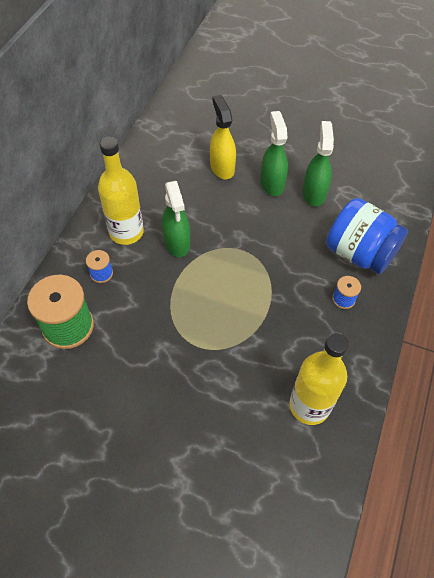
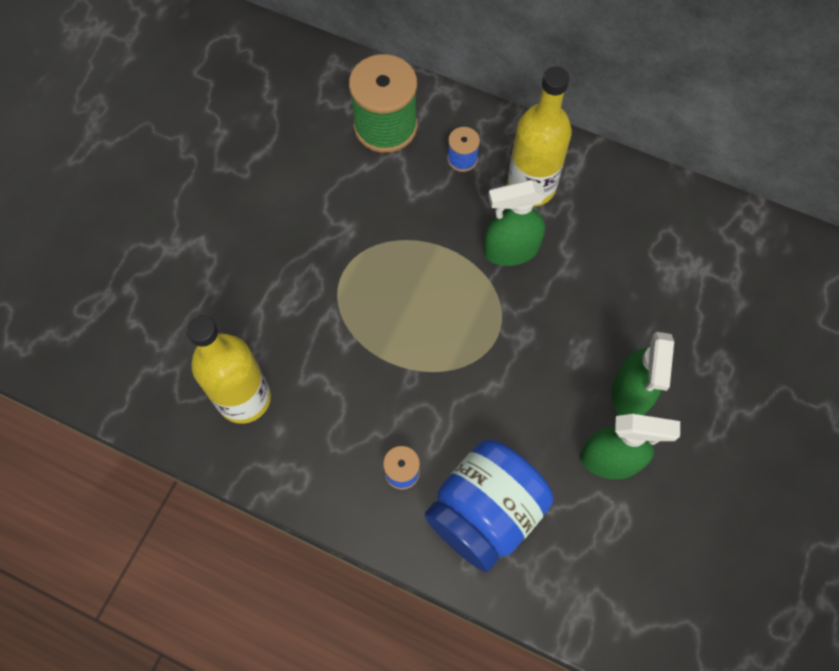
camera: 95 degrees right, 10 degrees up
yellow spray bottle [210,95,236,179] -> none
green spray bottle [260,111,288,196] -> green spray bottle turned 105 degrees clockwise [612,332,674,416]

